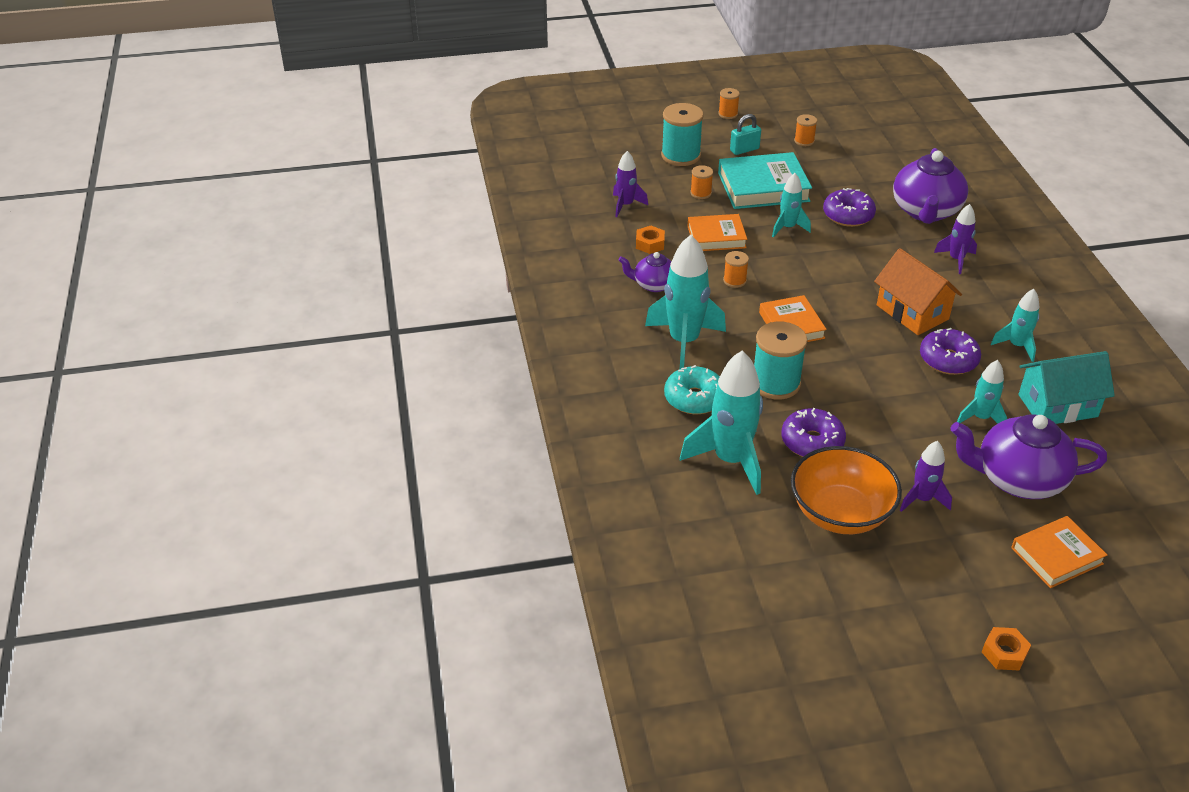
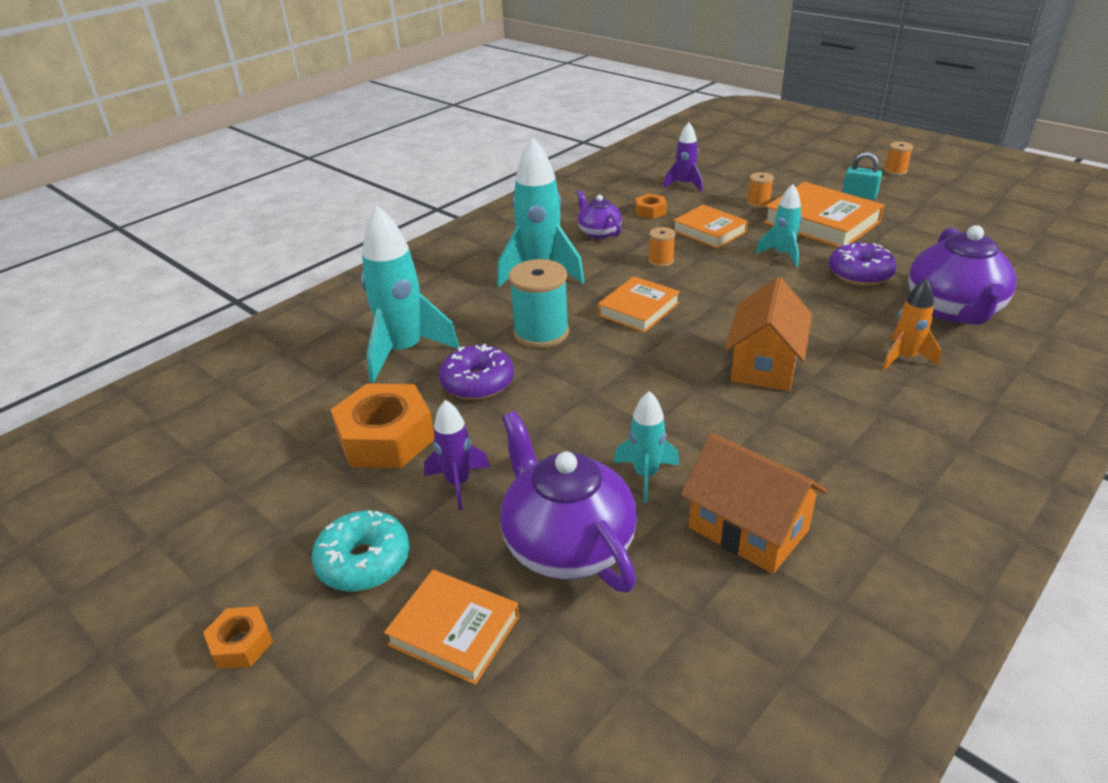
camera: 55 degrees right, 5 degrees down
turquoise spool [661,103,704,166] -> none
turquoise donut [664,365,720,414] -> turquoise donut moved to [312,510,410,592]
turquoise book [718,152,812,209] -> orange book [763,182,884,247]
orange bowl [791,446,902,534] -> orange nut [331,383,434,468]
orange spool [794,114,817,146] -> none
purple teapot [893,148,968,224] -> purple teapot turned 60 degrees counterclockwise [908,225,1016,325]
purple donut [920,328,981,375] -> none
purple rocket [934,204,977,274] -> orange rocket [882,278,941,370]
turquoise rocket [991,289,1039,362] -> none
turquoise house [1018,351,1115,424] -> orange house [681,433,827,574]

